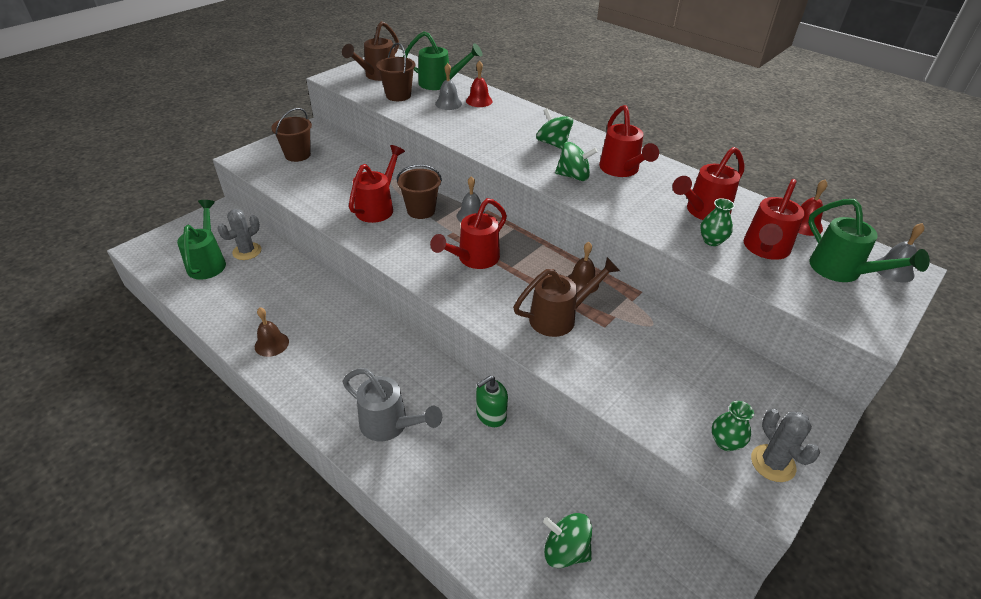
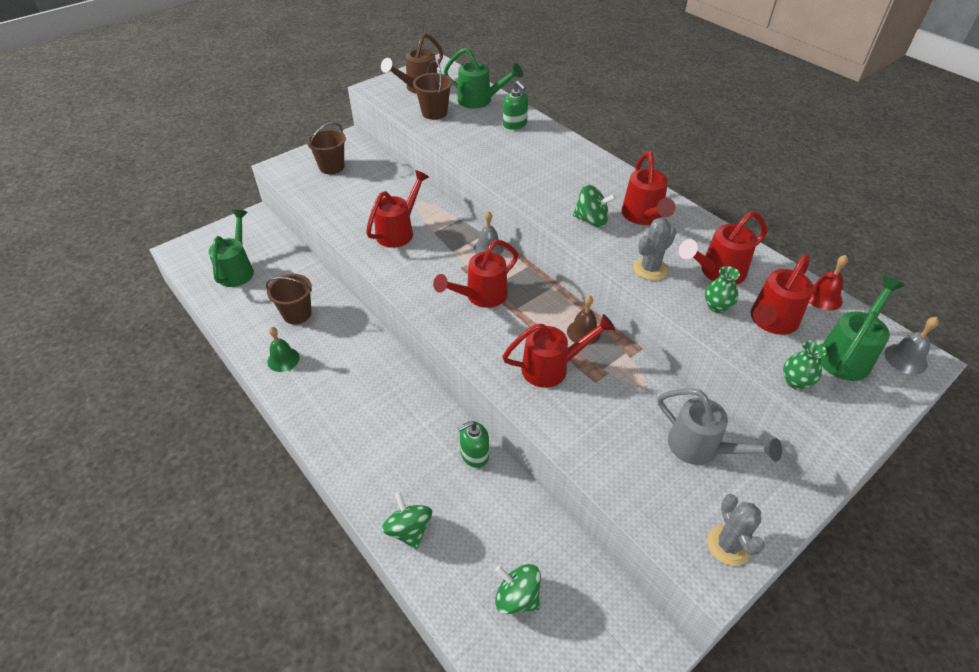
camera: 10 degrees right, 5 degrees up
grey cactus [218,209,261,260] -> grey cactus moved to [633,218,676,280]
brown bell [255,307,289,357] -> green bell [267,327,300,372]
grey watering can [343,368,442,441] -> grey watering can moved to [658,388,782,465]
brown bucket [396,164,442,219] -> brown bucket moved to [266,274,312,324]
grey bell [435,63,462,110] -> none
red bell [466,61,493,107] -> green soap dispenser [503,81,528,130]
brown watering can [513,257,620,337] -> red watering can [502,314,615,388]
green spinning top [536,108,573,149] -> green spinning top moved to [382,492,432,549]
green vase [712,401,754,451] -> green vase moved to [783,340,827,390]
green watering can [808,199,930,282] -> green watering can turned 120 degrees counterclockwise [820,276,905,381]

